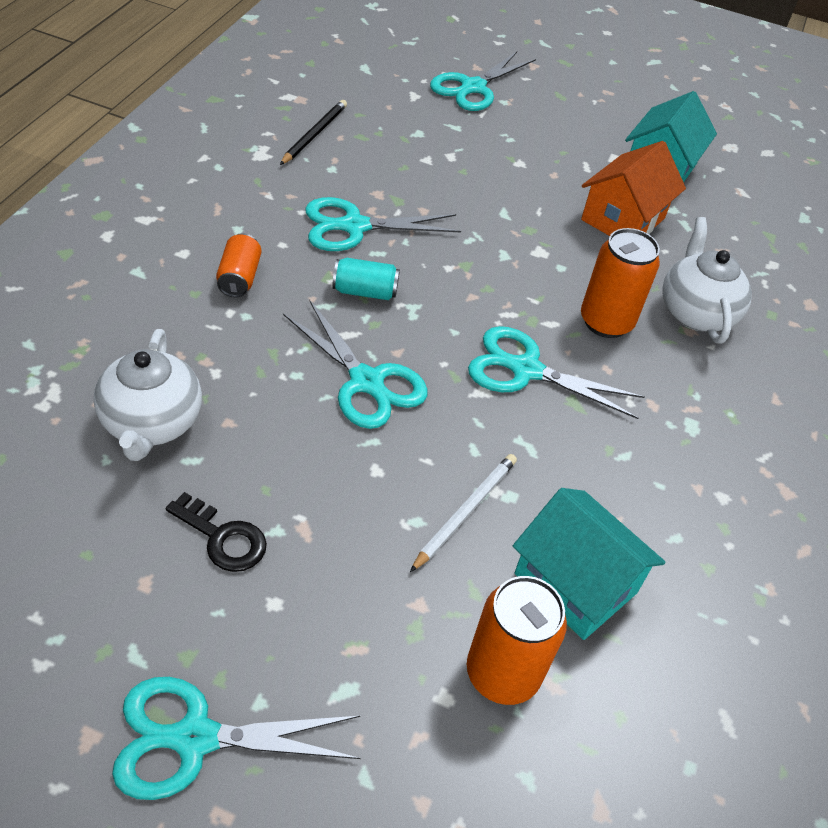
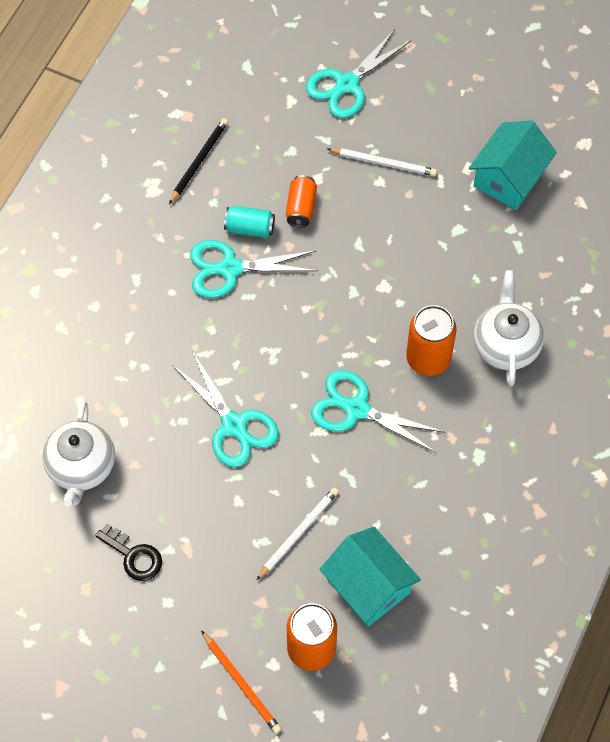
camera: 10 degrees right, 15 degrees up
turquoise scissors [112,677,361,800] -> none
orange can [216,233,261,298] -> orange can moved to [286,175,317,227]
turquoise can [332,258,400,300] -> turquoise can moved to [224,206,275,238]
orange house [581,141,686,236] -> none
none -> orange pencil [201,630,282,734]
none -> white pencil [328,148,437,176]

